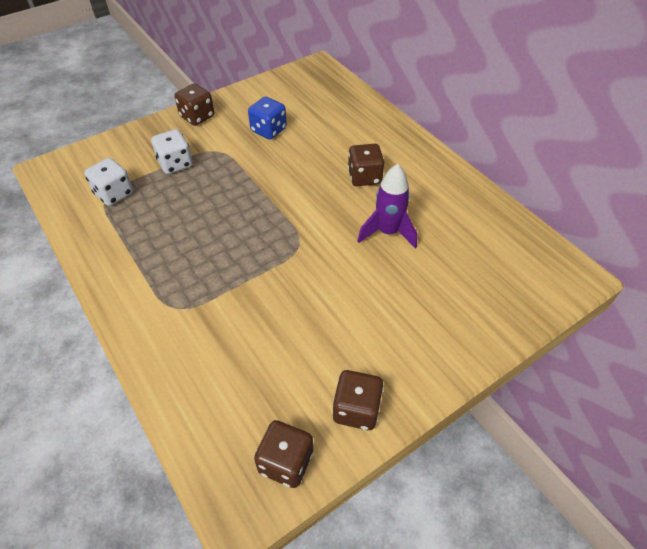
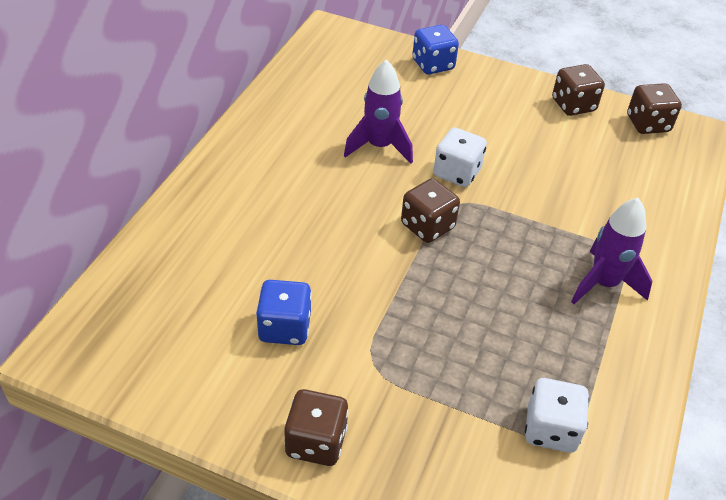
camera: 125 degrees left, 5 degrees down
white dice [151,129,193,174] -> white dice moved to [433,128,487,187]
brown dice [348,144,384,186] -> brown dice moved to [401,178,460,243]
none -> blue dice [412,25,459,74]
none -> purple rocket [571,198,652,304]

